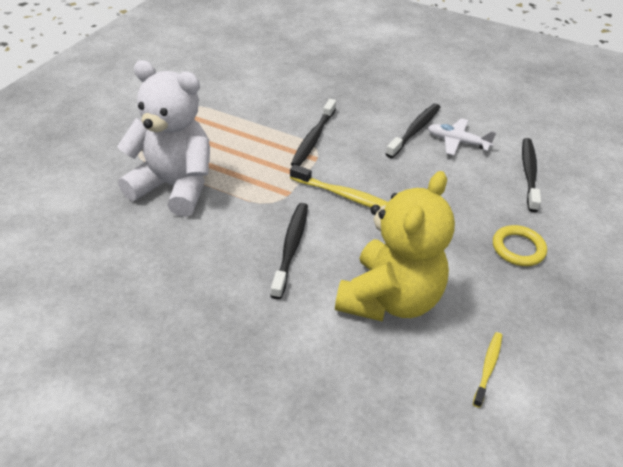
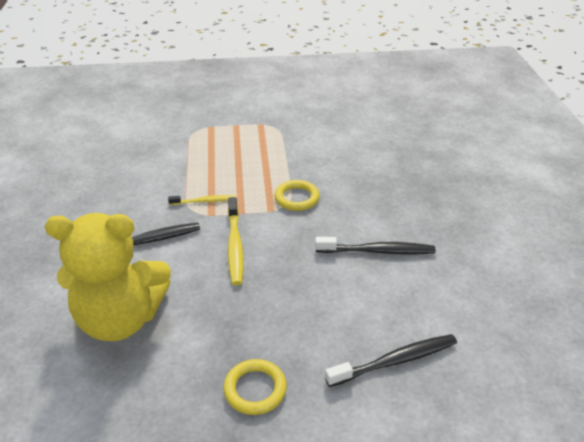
camera: 60 degrees right, 5 degrees down
white teddy bear [117,60,210,217] -> none
black toothbrush [291,99,336,166] -> yellow ring [274,180,320,211]
white plane [428,118,497,155] -> none
yellow toothbrush [473,332,502,408] -> yellow toothbrush moved to [168,195,236,205]

